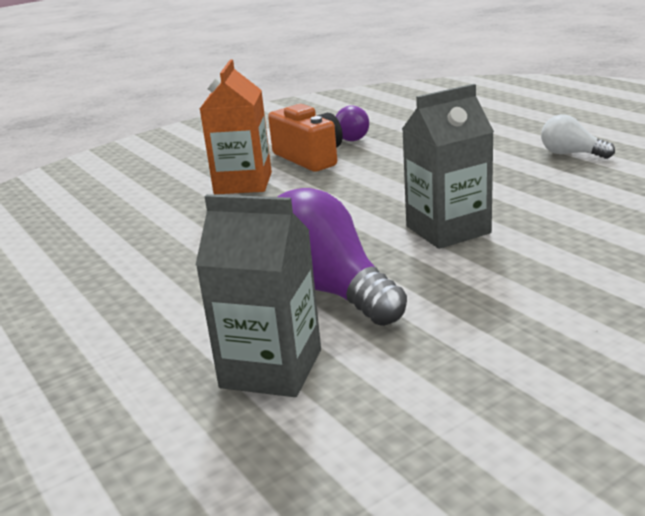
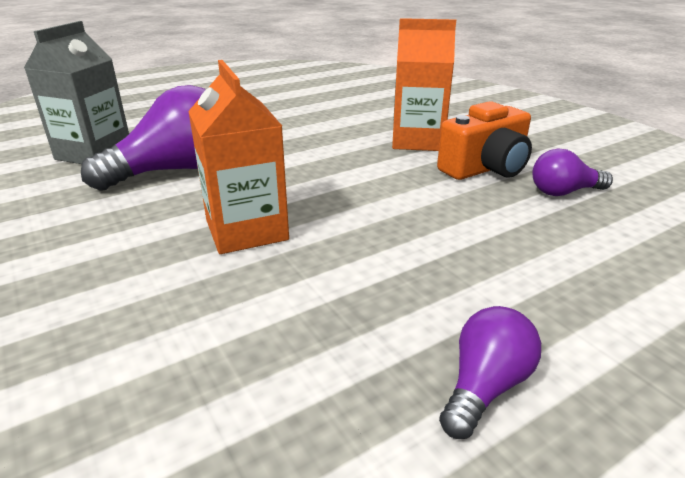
camera: 90 degrees right, 5 degrees up
grey carton [402,84,494,249] -> orange carton [188,60,289,254]
white light bulb [541,115,615,159] -> purple light bulb [439,306,541,439]

